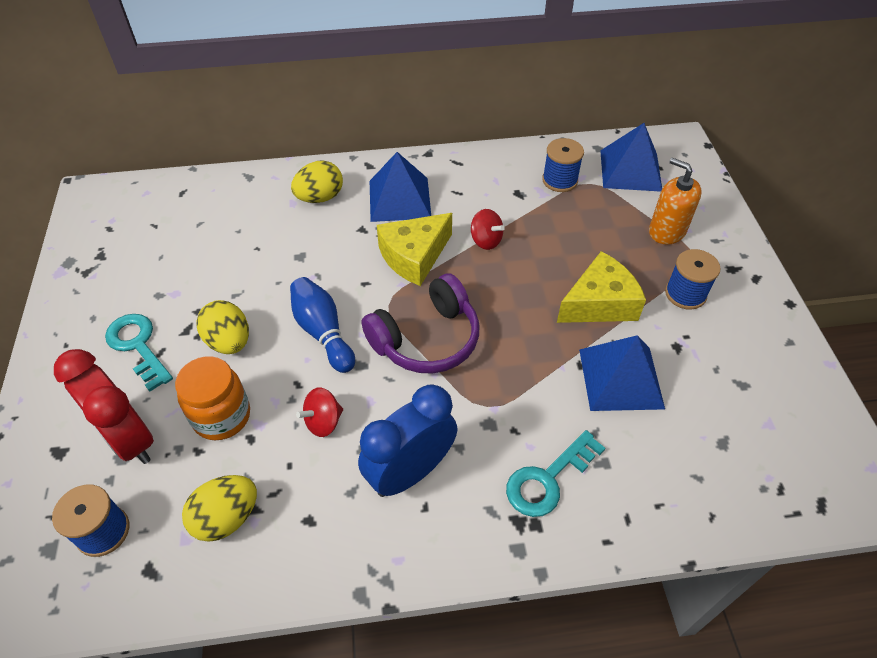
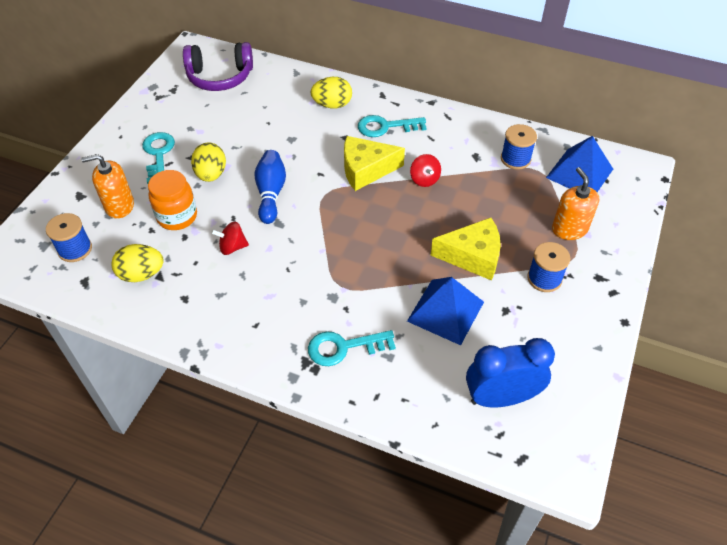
camera: 30 degrees right, 0 degrees up
red clock [54,349,154,464] -> orange soap dispenser [81,154,134,218]
blue clock [358,384,458,497] -> blue clock moved to [466,338,555,408]
purple headphones [361,273,479,374] -> purple headphones moved to [183,42,253,91]
blue pyramid [370,152,431,222] -> turquoise key [358,115,427,137]

